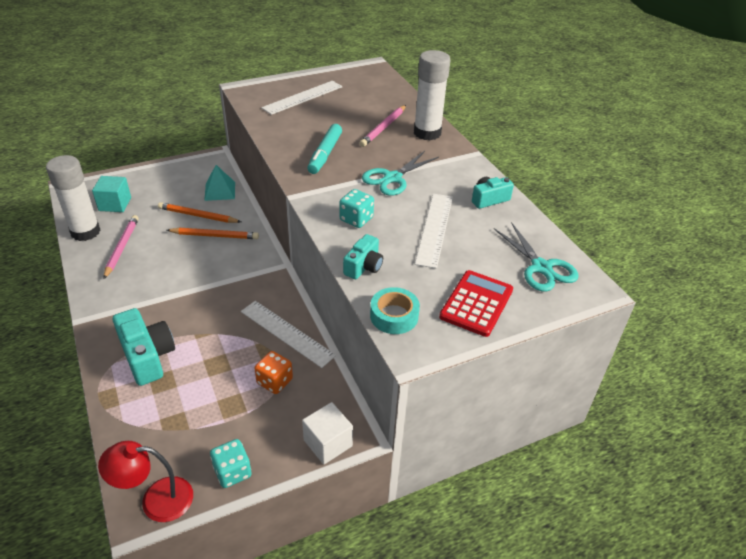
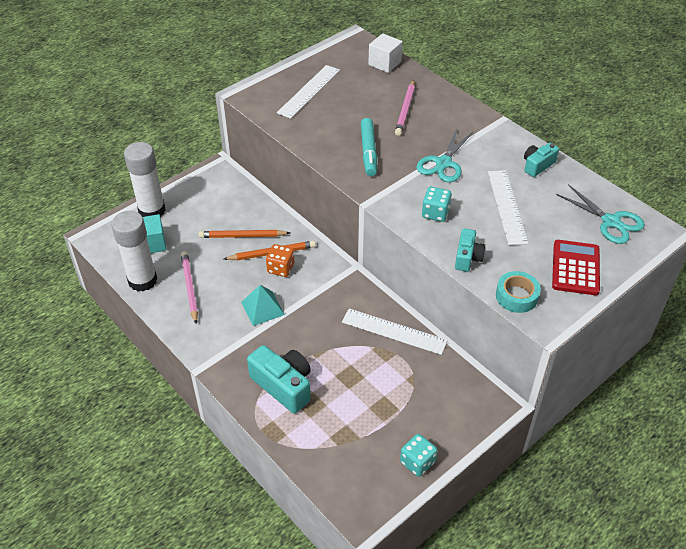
camera: 15 degrees left, 5 degrees up
red lamp [98,441,193,522] -> none
turquoise pyramid [204,165,235,201] -> turquoise pyramid moved to [241,285,285,326]
orange dice [254,351,293,394] -> orange dice moved to [266,244,294,277]
white cube [302,402,353,464] -> white cube moved to [368,33,403,73]
white glue stick [414,50,450,140] -> white glue stick moved to [124,142,166,217]

